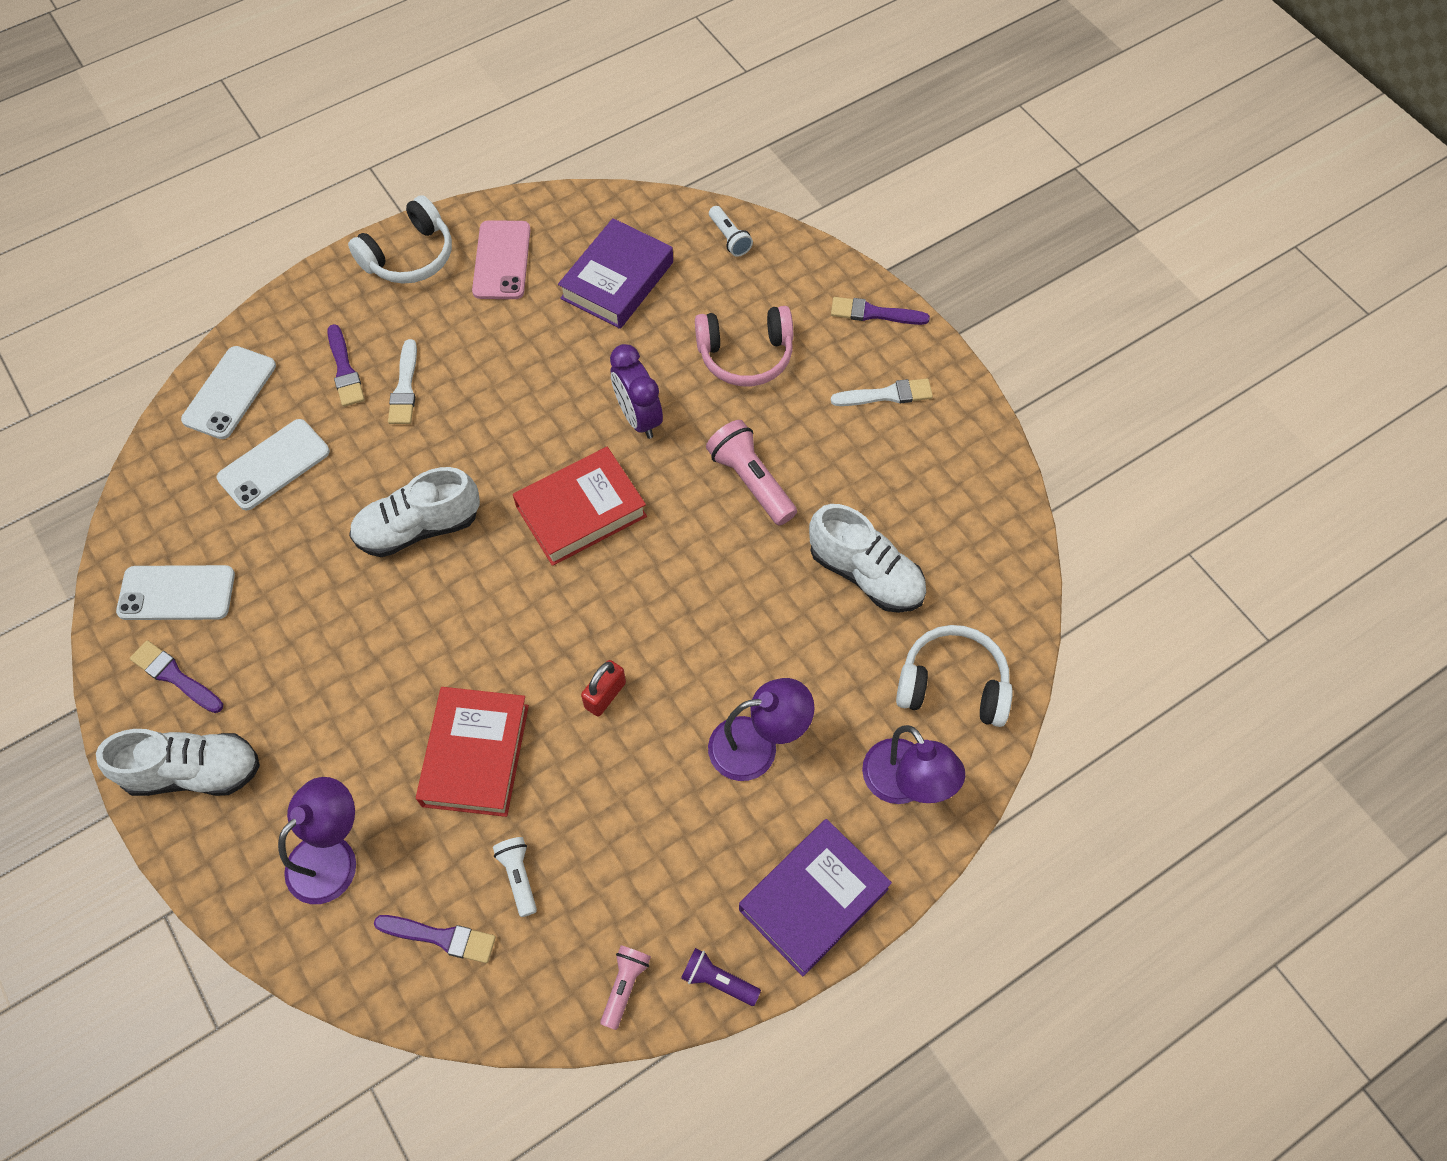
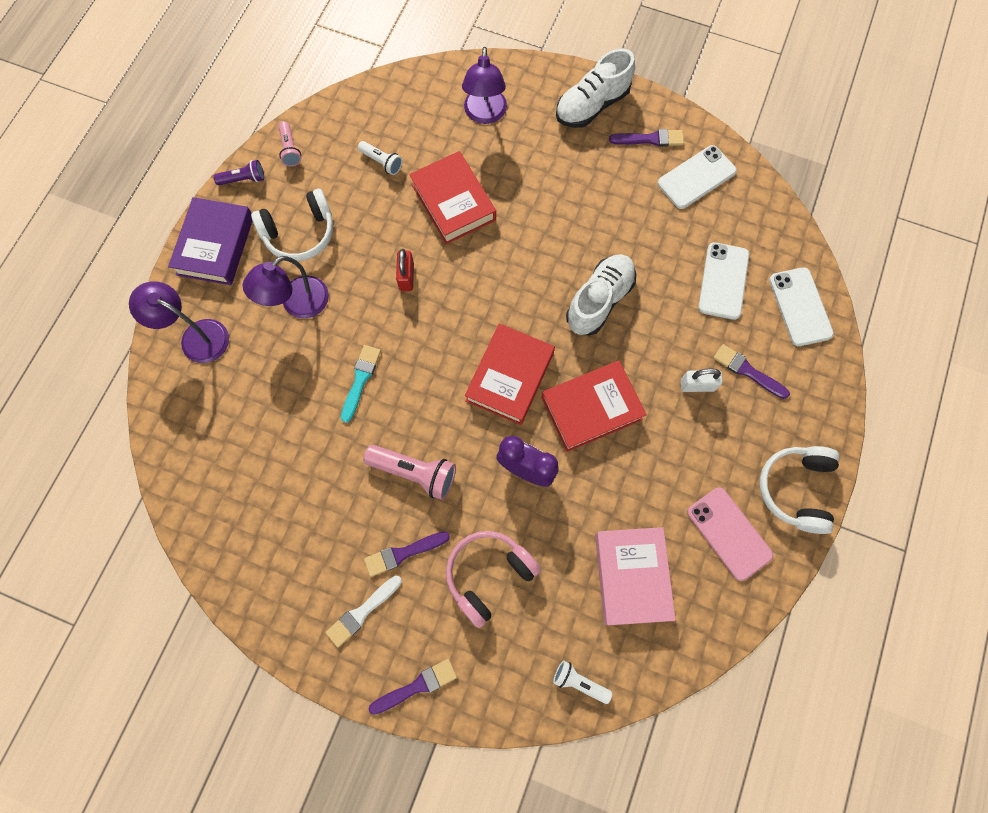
camera: 145 degrees right, 10 degrees up
purple brush [374,915,496,963] -> purple brush moved to [364,531,450,577]
white brush [388,339,417,424] -> white padlock [681,369,723,392]
purple book [558,218,673,329] -> pink book [595,527,676,625]
white shoe [809,504,926,613] -> none
white headphones [896,625,1013,727] -> white headphones moved to [251,189,333,261]
none -> turquoise brush [341,345,381,423]
none -> red book [542,361,647,452]

